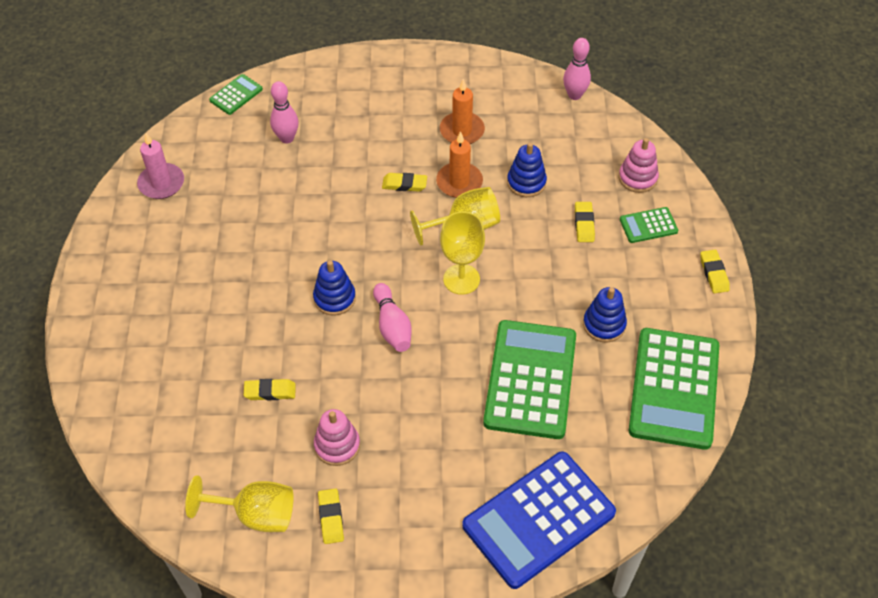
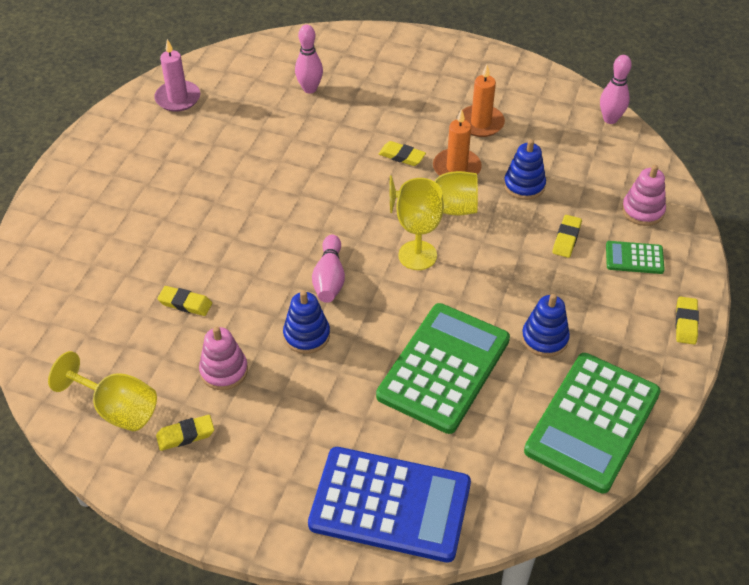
camera: 20 degrees right, 5 degrees down
green calculator [209,74,263,115] -> none
blue stacking toy [313,260,356,316] -> blue stacking toy moved to [283,291,330,354]
yellow eraser [318,488,344,544] -> yellow eraser turned 60 degrees clockwise [156,415,214,451]
blue calculator [462,451,616,589] -> blue calculator turned 150 degrees counterclockwise [308,447,471,563]

